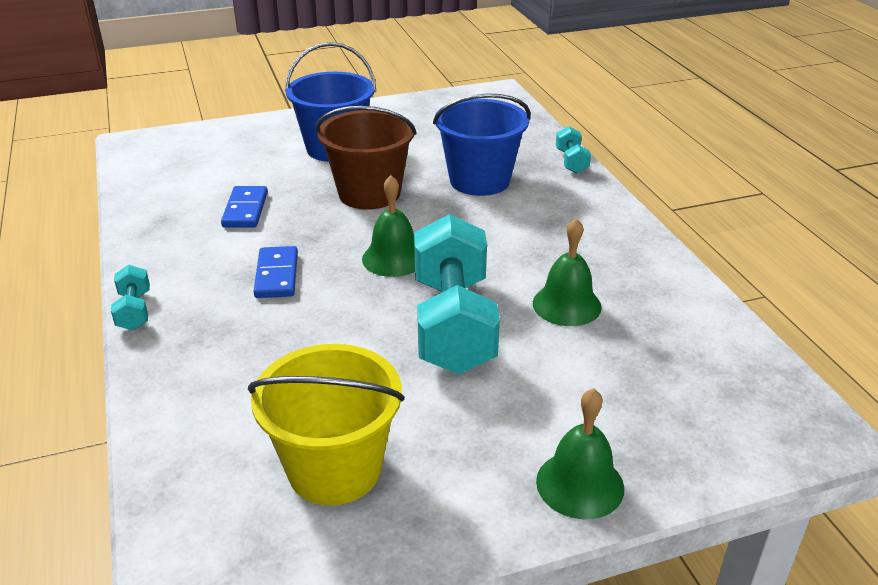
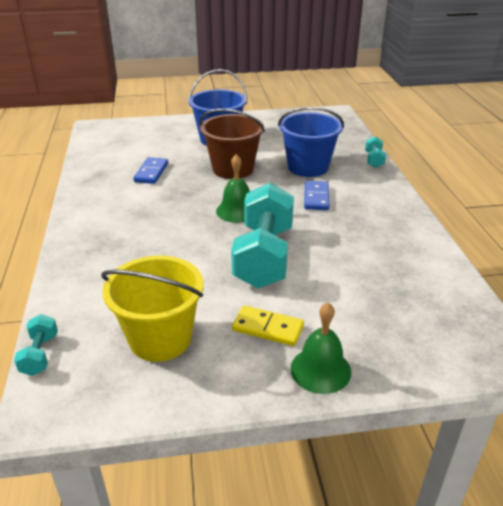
camera: 10 degrees right, 0 degrees up
turquoise dumbbell [111,265,150,330] -> turquoise dumbbell moved to [14,314,58,376]
blue domino [253,246,298,298] -> blue domino moved to [304,181,330,210]
green bell [533,218,602,326] -> none
none -> yellow domino [232,305,304,346]

